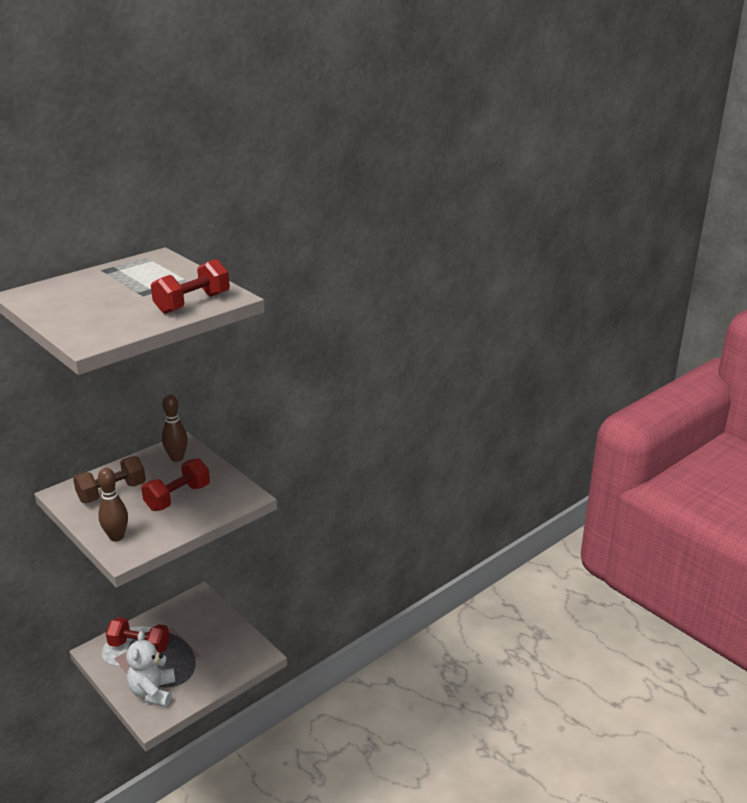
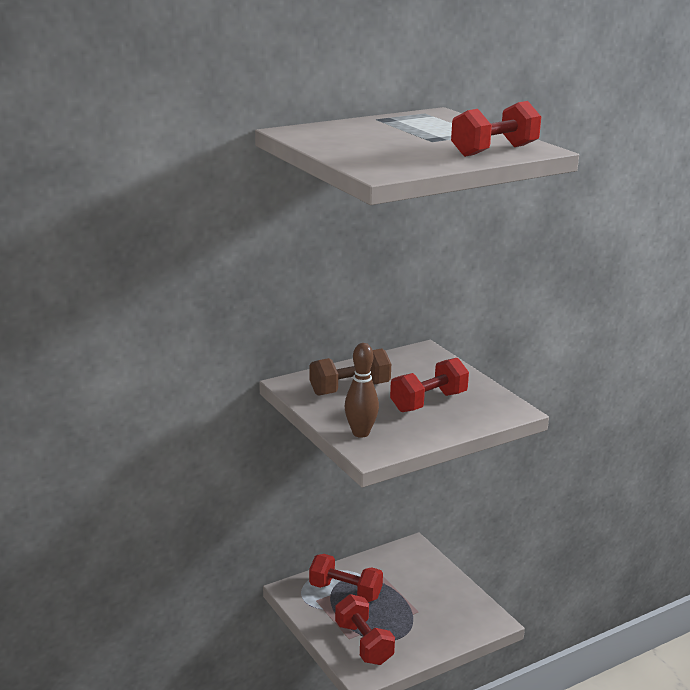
camera: 10 degrees right, 5 degrees down
white teddy bear [126,631,175,707] -> red dumbbell [335,594,395,665]
brown bowling pin [162,394,188,462] -> none

